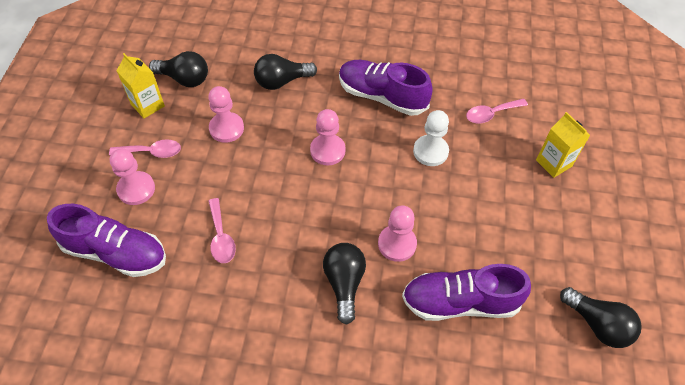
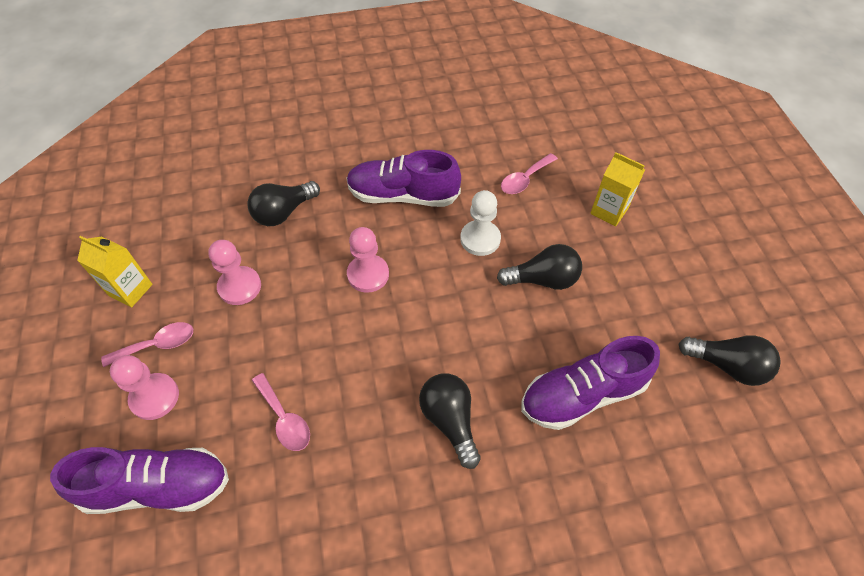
camera: 20 degrees left, 0 degrees up
black light bulb [149,51,208,87] -> black light bulb moved to [497,244,582,290]
pink pawn [378,205,417,262] -> none

